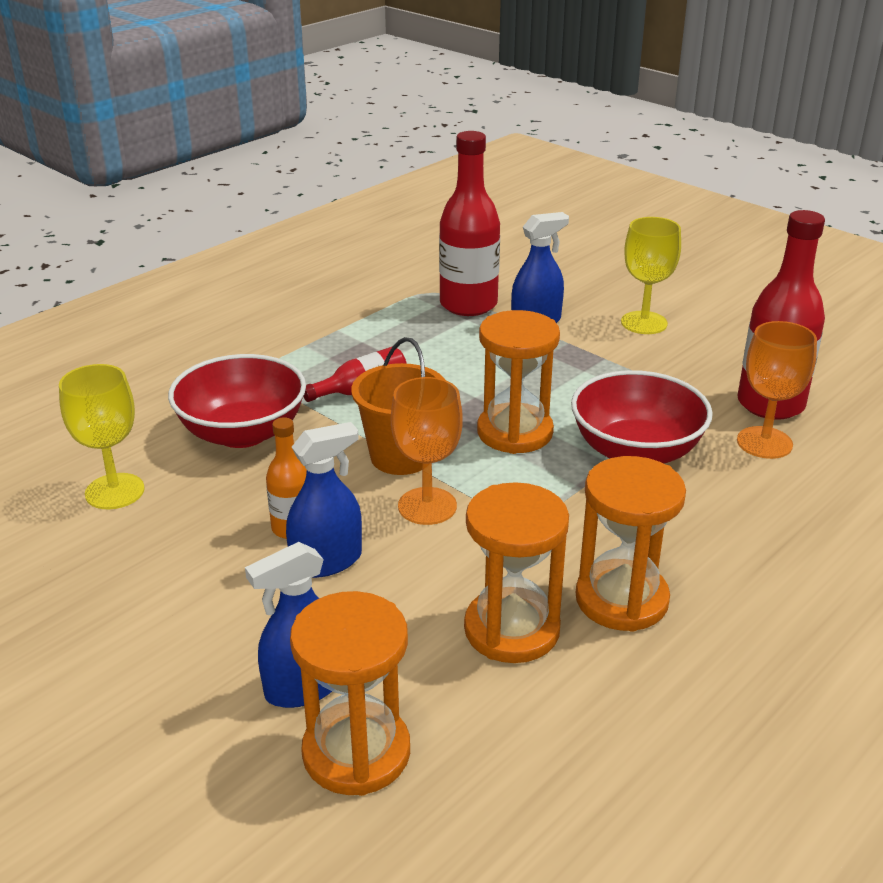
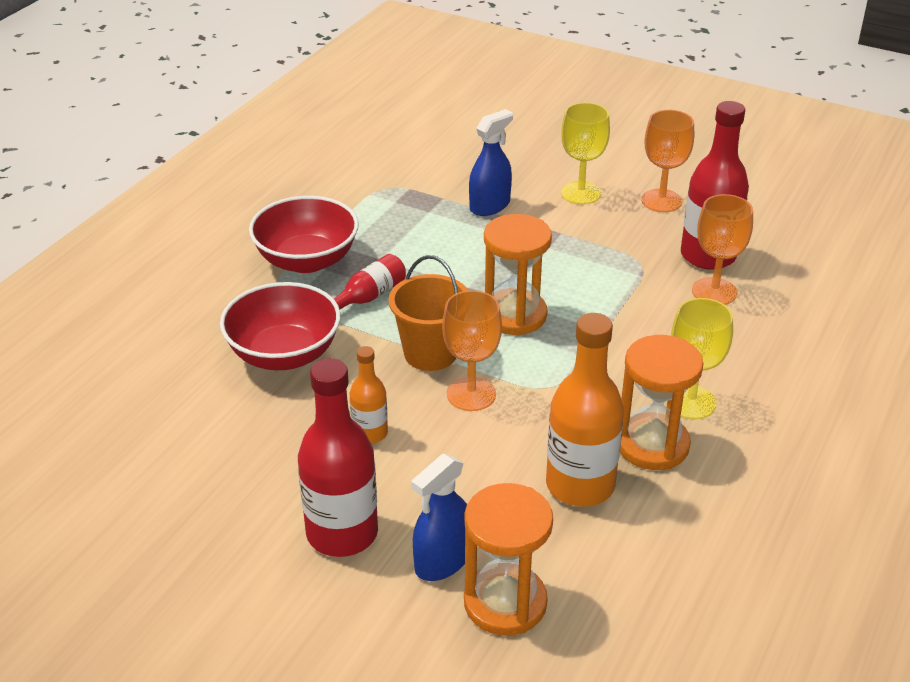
camera: 15 degrees left, 5 degrees up
yellow goblet [59,364,145,509] -> yellow goblet moved to [666,298,733,419]
blue spray bottle [286,422,362,578] -> none
red bottle [439,131,500,316] -> red bottle moved to [298,358,378,557]
orange hourglass [464,482,569,663] -> orange bottle [546,313,624,507]
red bowl [571,370,713,464] -> red bowl moved to [249,196,359,273]
none -> orange goblet [641,110,694,212]

